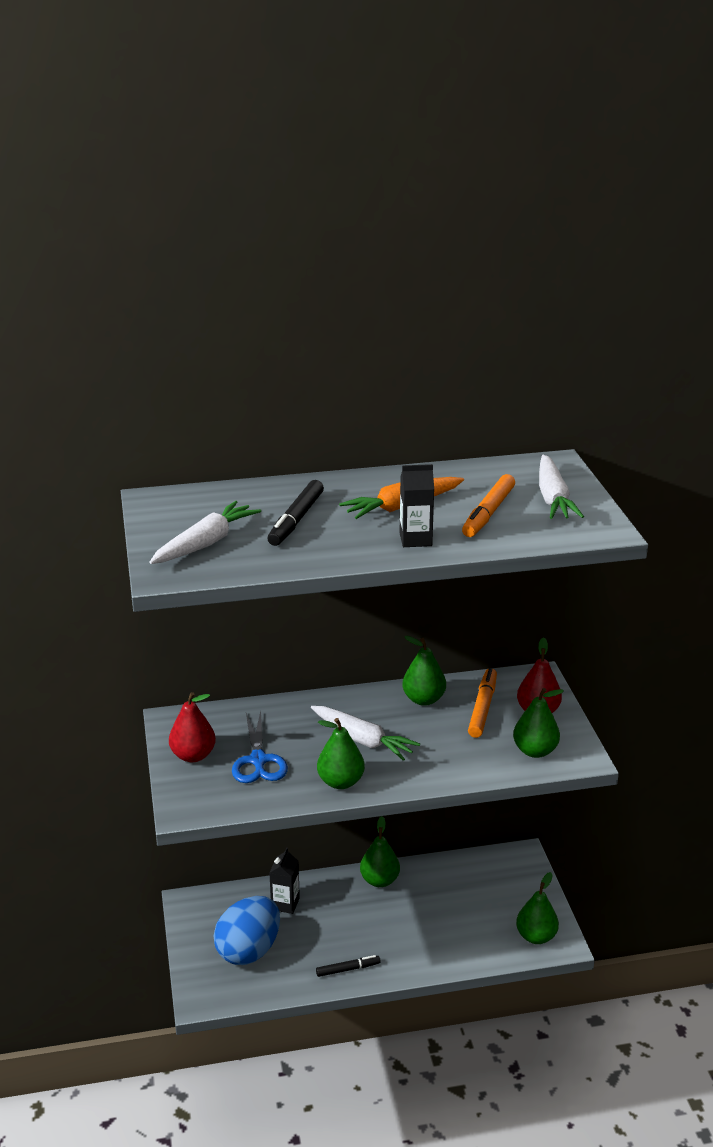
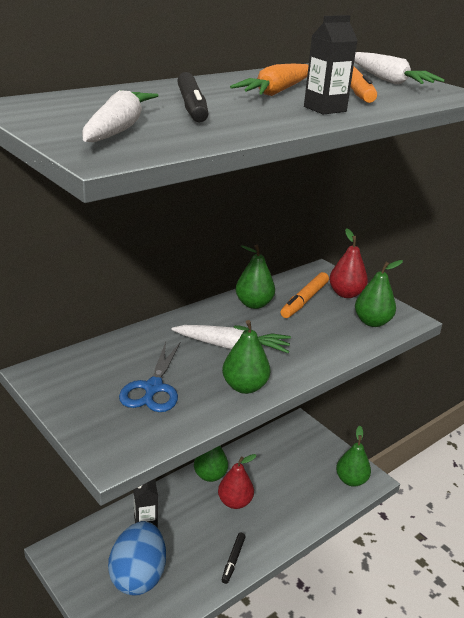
camera: 30 degrees left, 0 degrees up
red pear [169,692,216,762] -> red pear moved to [218,454,257,509]
blue scissors [232,711,288,783] -> blue scissors turned 45 degrees clockwise [119,342,180,412]
black marker [316,955,380,977] -> black marker turned 150 degrees clockwise [222,533,245,584]
orange marker [468,668,497,738] -> orange marker turned 135 degrees counterclockwise [281,272,329,318]

